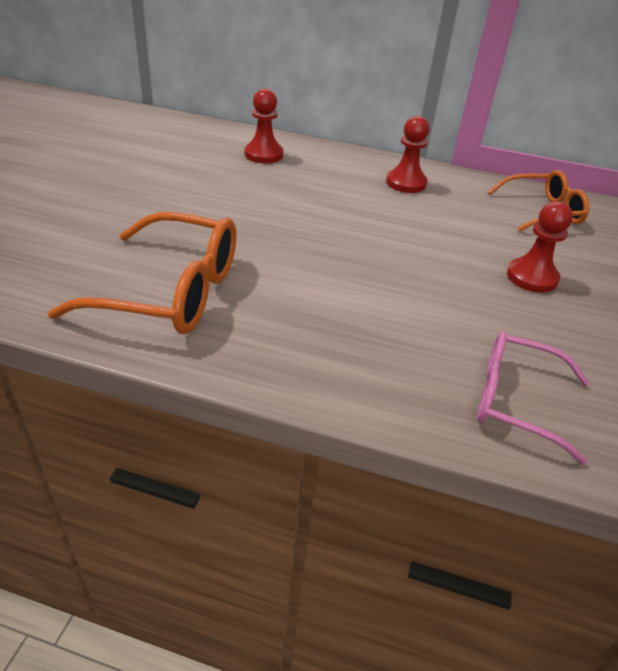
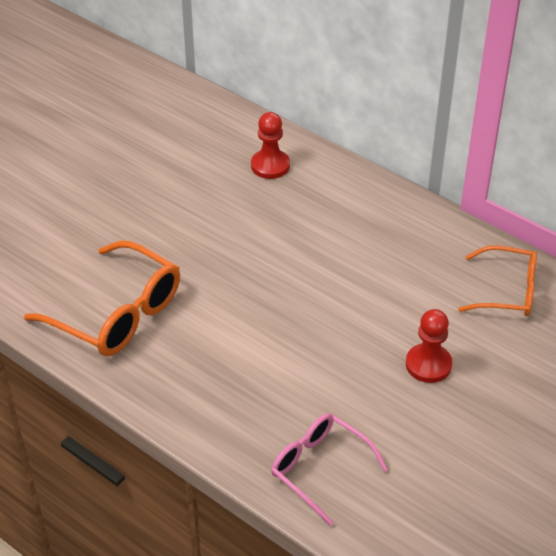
camera: 25 degrees right, 5 degrees up
red pawn [386,116,430,193] -> none

